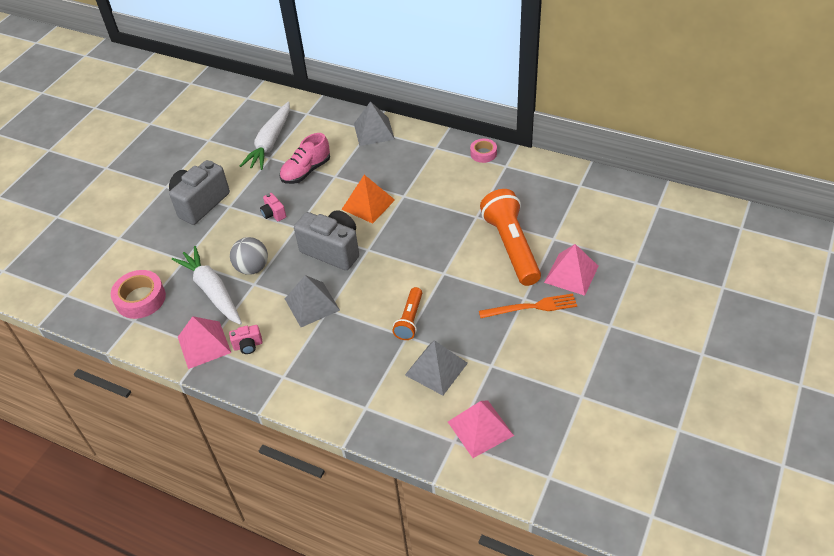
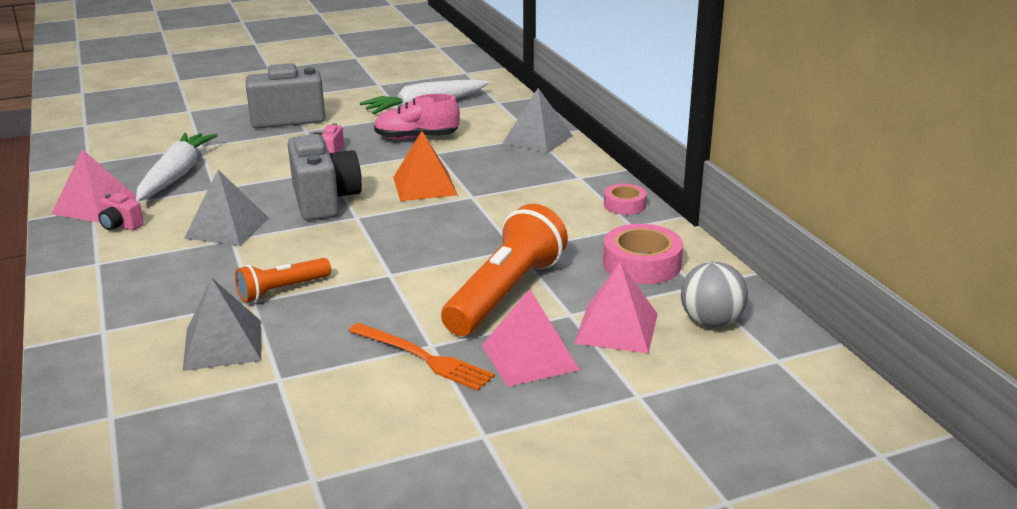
camera: 40 degrees right, 20 degrees down
pink tape [111,270,166,319] -> pink tape moved to [603,224,683,284]
grey ball [230,237,268,275] -> grey ball moved to [681,261,748,327]
pink pyramid [448,400,514,458] -> pink pyramid moved to [574,262,658,353]

